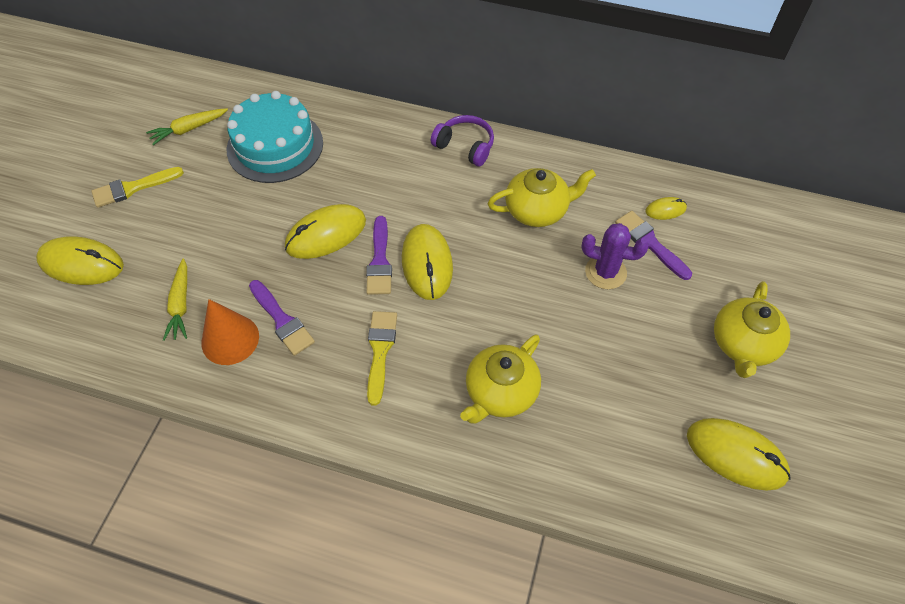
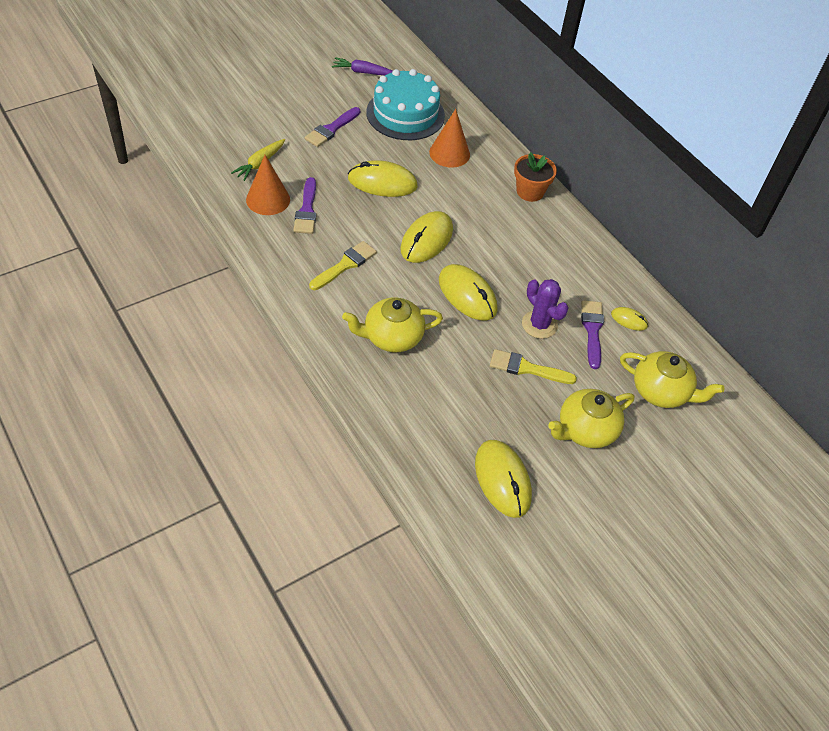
camera: 35 degrees right, 5 degrees down
yellow mouse [36,236,124,285] -> yellow mouse moved to [439,264,498,321]
yellow brush [91,167,184,208] -> yellow brush moved to [490,349,577,384]
yellow carrot [146,108,228,145] -> purple carrot [332,57,393,75]
purple brush [366,216,392,295] -> purple brush moved to [304,107,360,147]
purple headphones [431,115,494,167] -> orange flower pot [514,152,557,202]
yellow teapot [487,168,596,227] -> yellow teapot moved to [620,351,724,408]
none -> orange cone [429,109,470,168]

